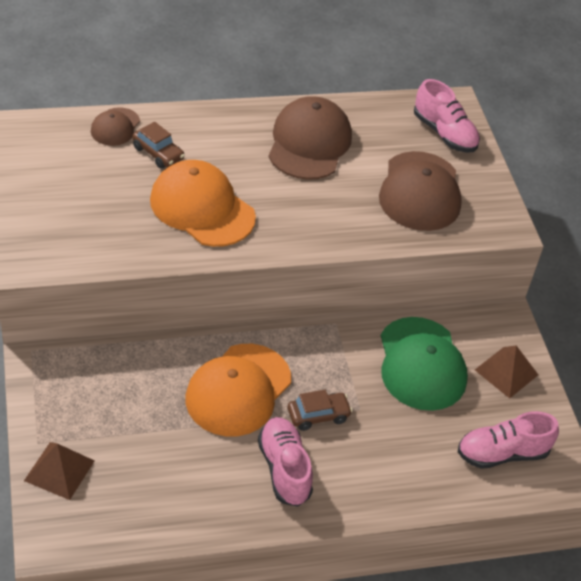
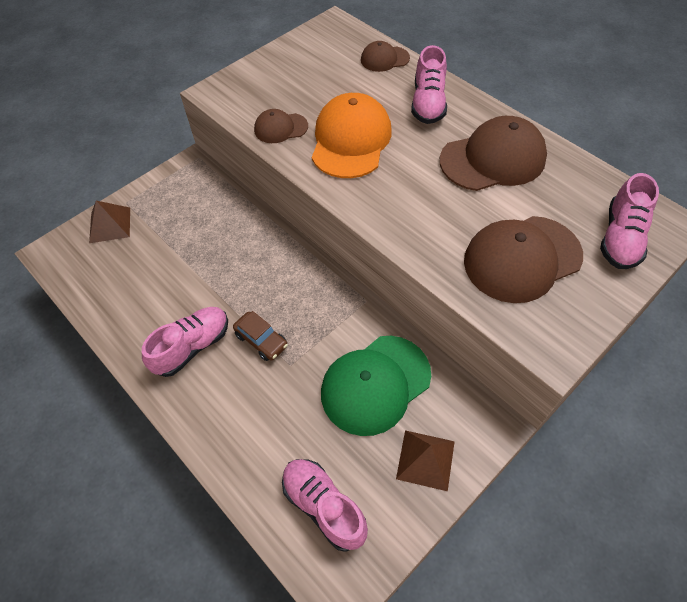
camera: 65 degrees right, 10 degrees up
brown car [132,122,185,169] -> none
orange cap [185,344,291,436] -> none
none -> brown cap [254,109,308,143]
none -> pink shoe [411,45,447,124]

